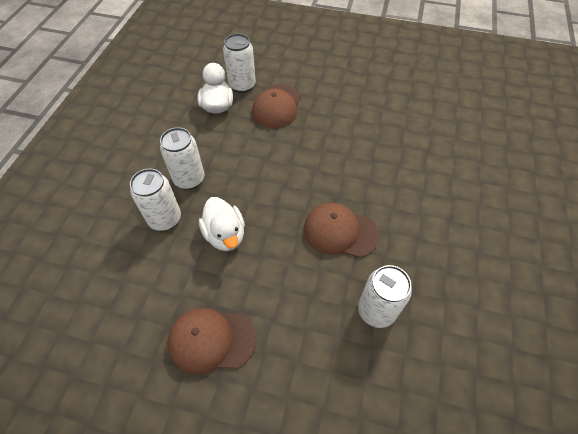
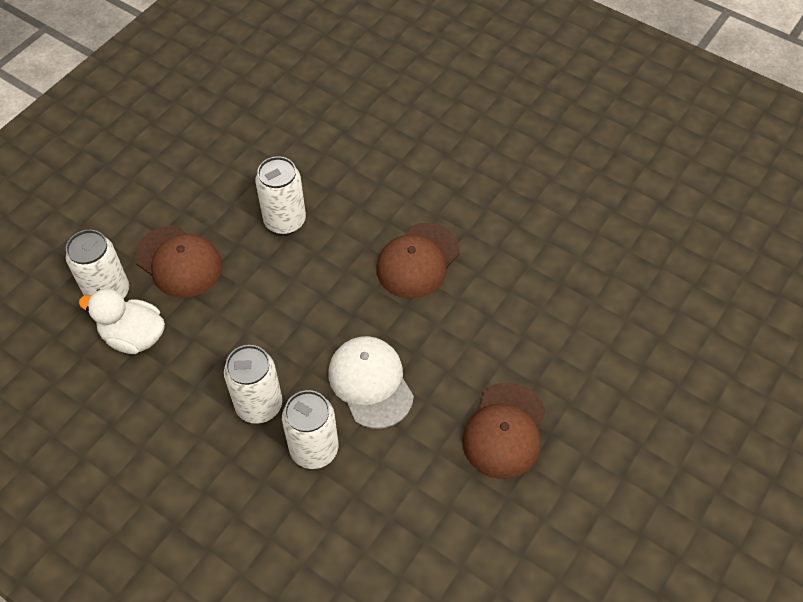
camera: 70 degrees left, 0 degrees up
white duck [199,197,245,251] -> white cap [328,336,414,429]
white can [358,265,412,328] -> white can moved to [255,156,306,235]

